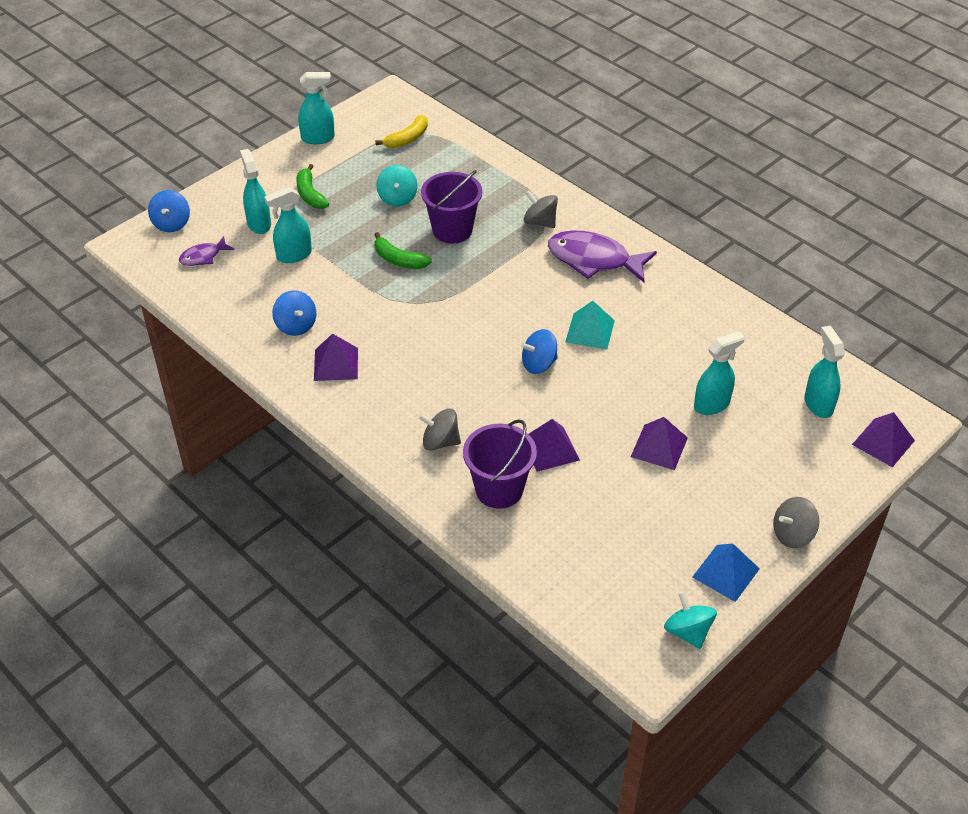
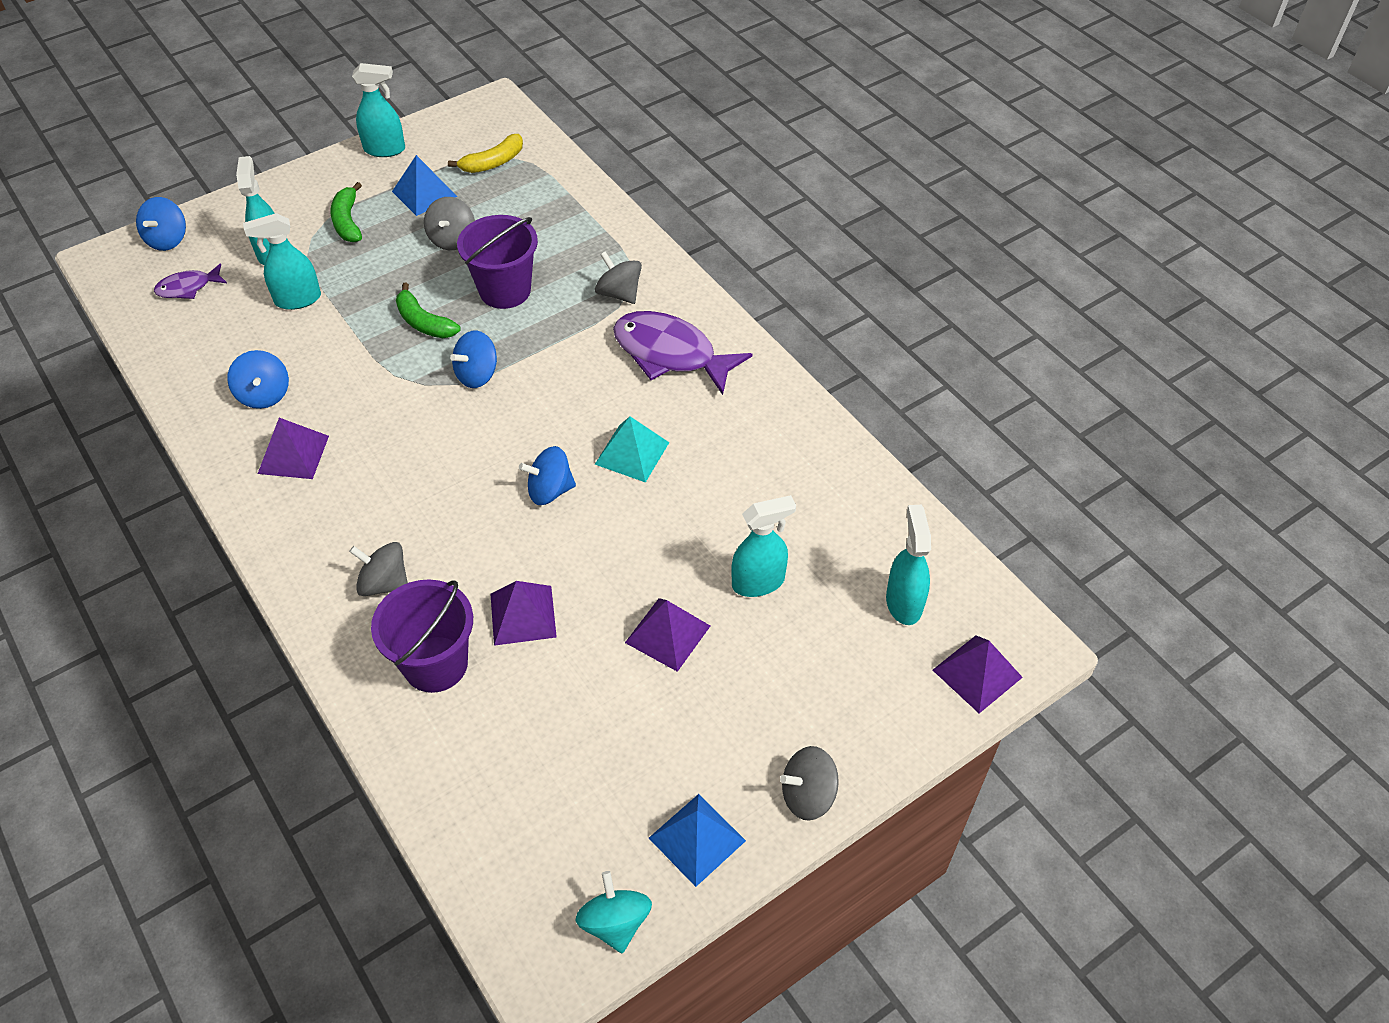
camera: 10 degrees right, 5 degrees up
turquoise spinning top [376,165,418,206] -> grey spinning top [424,197,475,250]
none -> blue pyramid [392,155,457,216]
none -> blue spinning top [450,331,497,388]

